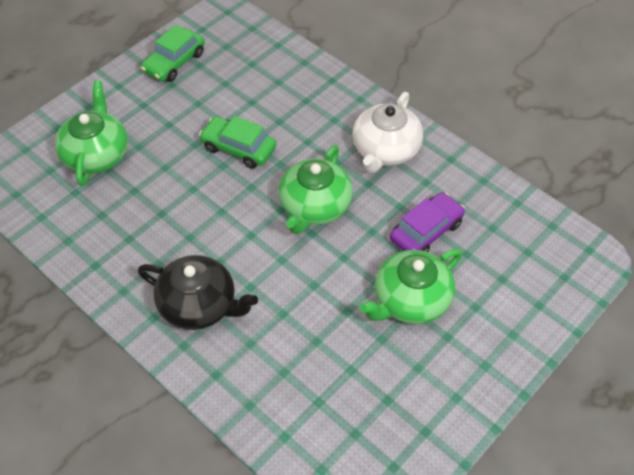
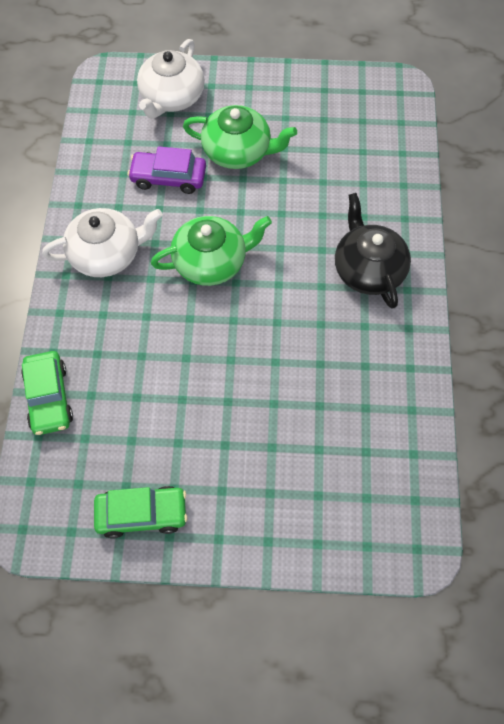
camera: 130 degrees left, 10 degrees up
green teapot [55,81,128,186] -> none
green car [199,116,277,169] -> green car moved to [21,351,73,435]
none -> white teapot [137,39,205,119]

